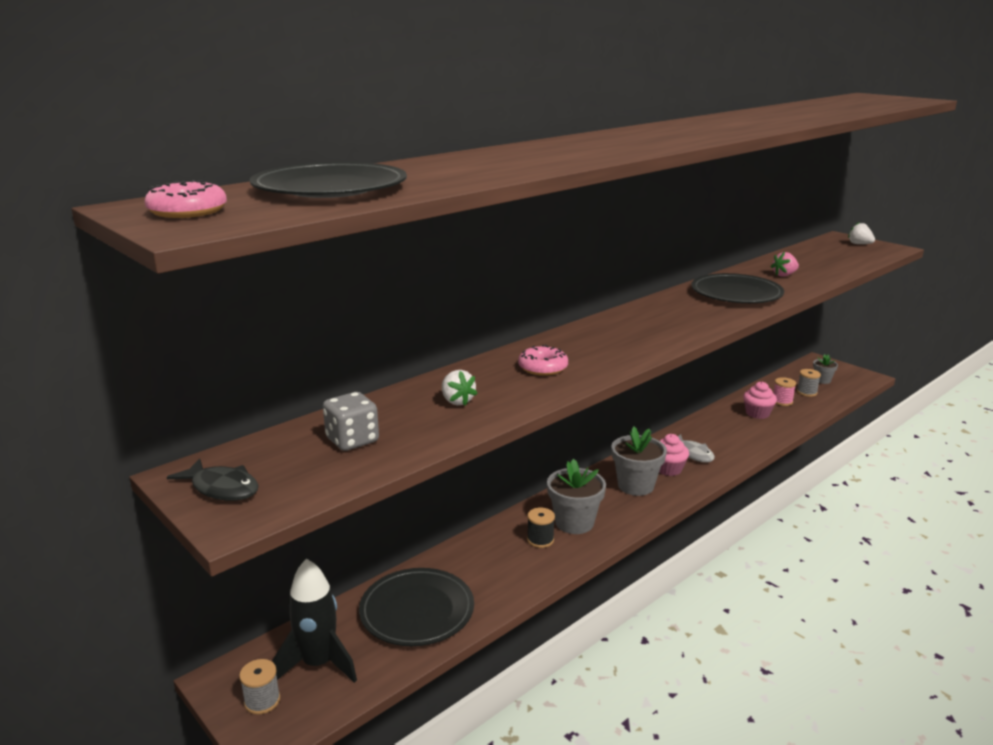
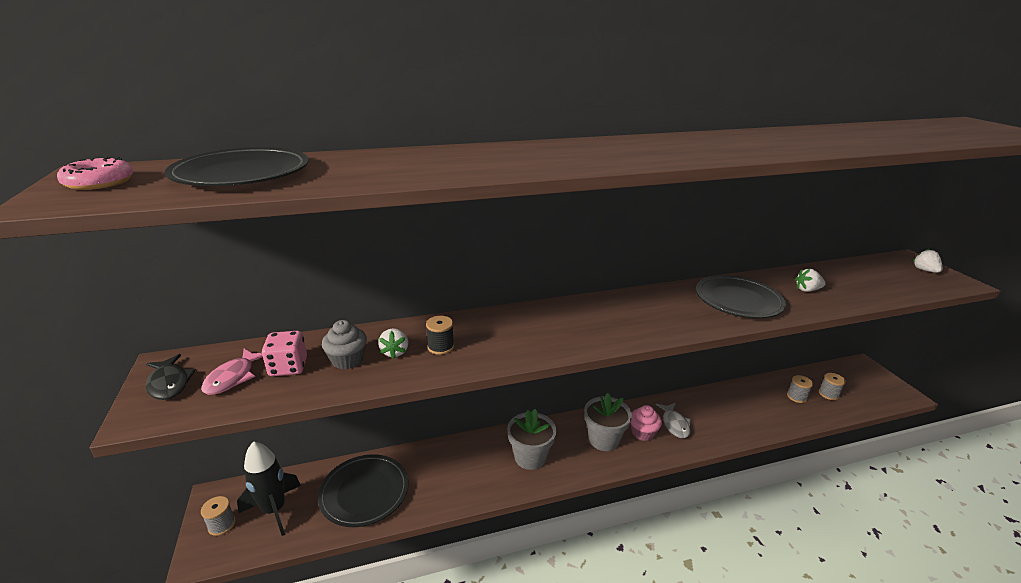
camera: 25 degrees right, 5 degrees up
grey dice [323,392,379,451] -> pink dice [262,331,307,376]
pink donut [518,345,568,376] -> none
black spool [527,507,555,548] -> black spool moved to [426,316,454,355]
pink cupcake [743,381,777,419] -> none
pink strawberry [771,252,799,277] -> white strawberry [795,269,826,292]
pink spool [774,377,796,406] -> grey spool [787,375,813,403]
grey flower pot [813,354,838,384] -> none
none -> pink fish [201,349,263,395]
none -> grey cupcake [322,320,367,370]

